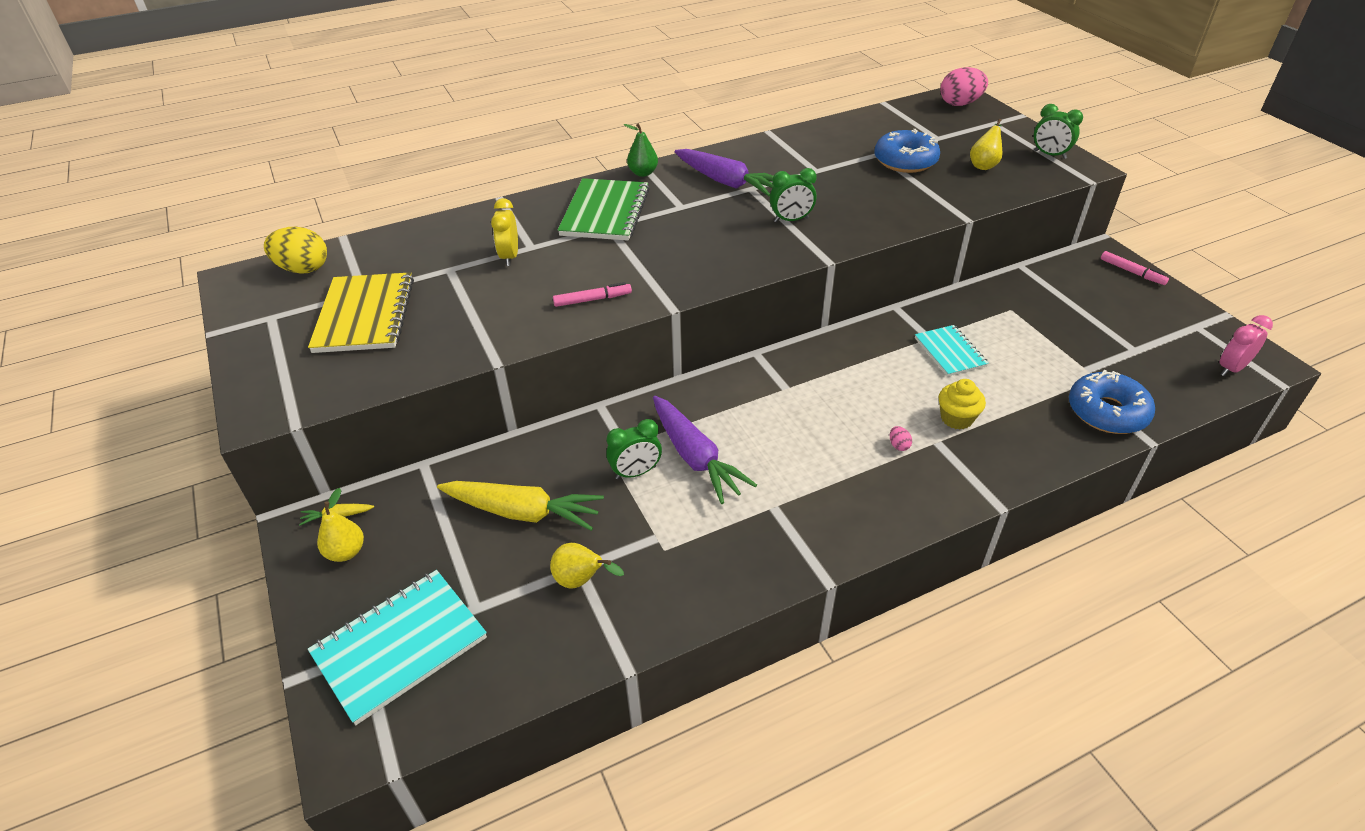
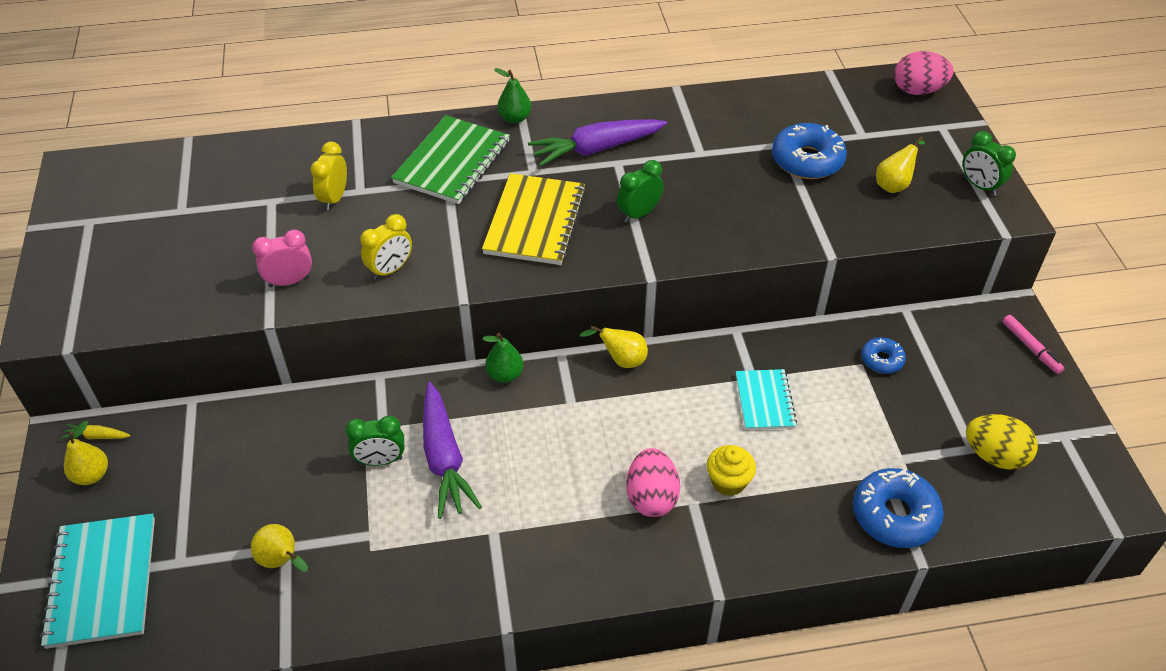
camera: 15 degrees right, 5 degrees up
yellow egg [264,227,327,274] -> yellow egg moved to [966,414,1038,470]
yellow notebook [308,272,414,353] -> yellow notebook moved to [482,173,586,265]
turquoise notebook [308,570,487,725] -> turquoise notebook turned 75 degrees counterclockwise [40,513,155,649]
yellow carrot [437,481,604,531] -> none
pink marker [553,282,632,307] -> yellow clock [360,214,412,280]
purple carrot [675,149,774,196] -> purple carrot turned 105 degrees clockwise [528,119,667,167]
green clock [770,168,817,222] -> green clock turned 135 degrees clockwise [617,160,664,223]
pink egg [890,426,912,451] -> pink egg [626,448,680,517], size x2.42
pink clock [1220,315,1273,376] -> pink clock moved to [252,229,312,287]
none -> green pear [483,333,524,383]
none -> yellow pear [580,326,648,368]
none -> blue donut [861,337,906,374]

